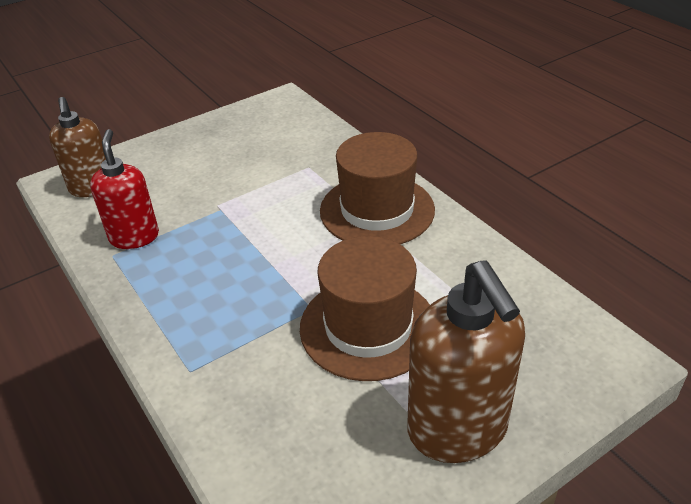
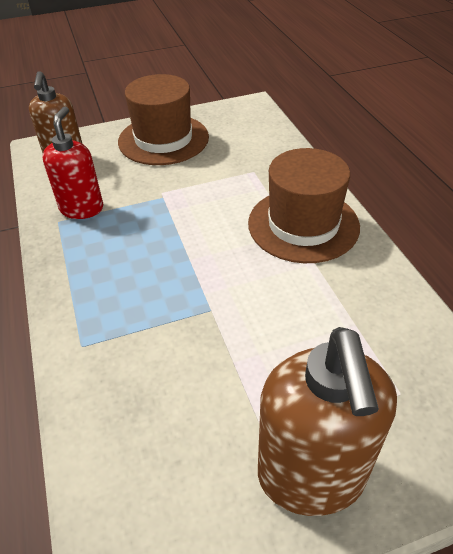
camera: 15 degrees right, 5 degrees up
brown hat [300,236,430,381] -> brown hat moved to [118,74,209,165]

